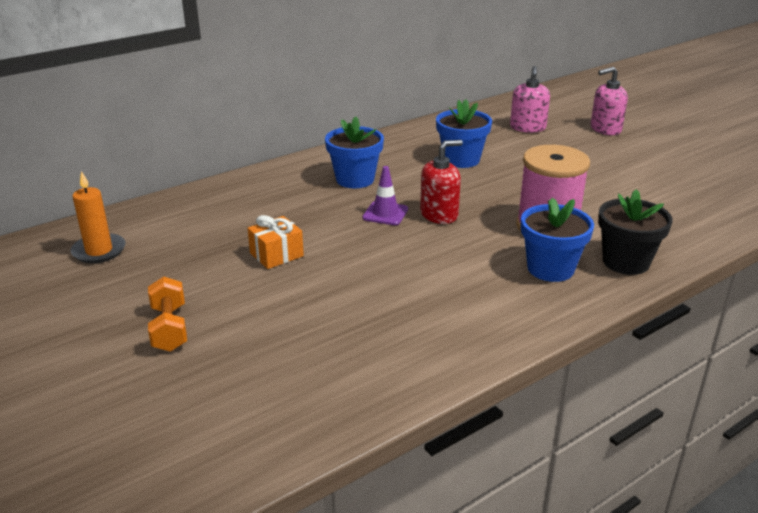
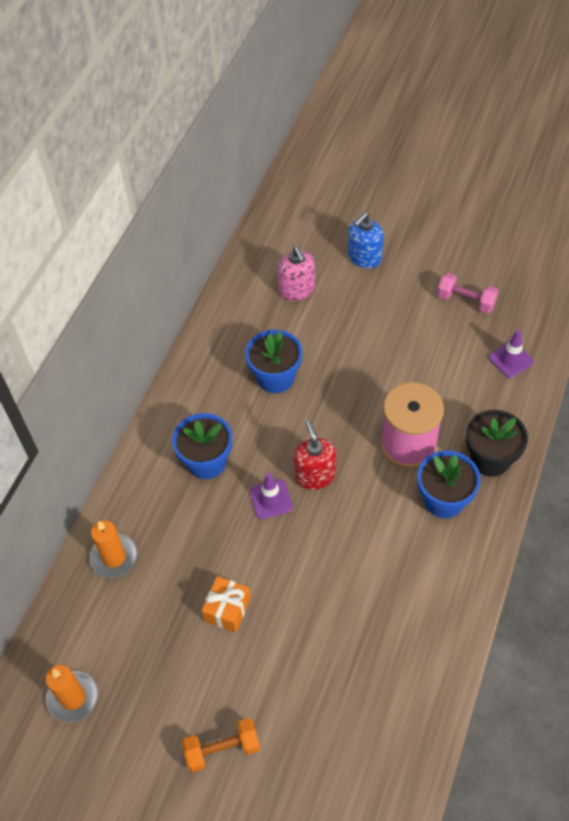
camera: 30 degrees left, 25 degrees up
orange dumbbell [148,277,187,352] -> orange dumbbell turned 60 degrees counterclockwise [182,718,260,773]
red soap dispenser [420,140,463,224] -> red soap dispenser turned 45 degrees counterclockwise [293,420,336,490]
pink soap dispenser [591,67,628,135] -> blue soap dispenser [348,212,384,268]
none -> orange candle [89,520,138,578]
none -> pink dumbbell [437,273,498,314]
none -> purple traffic cone [488,330,534,378]

